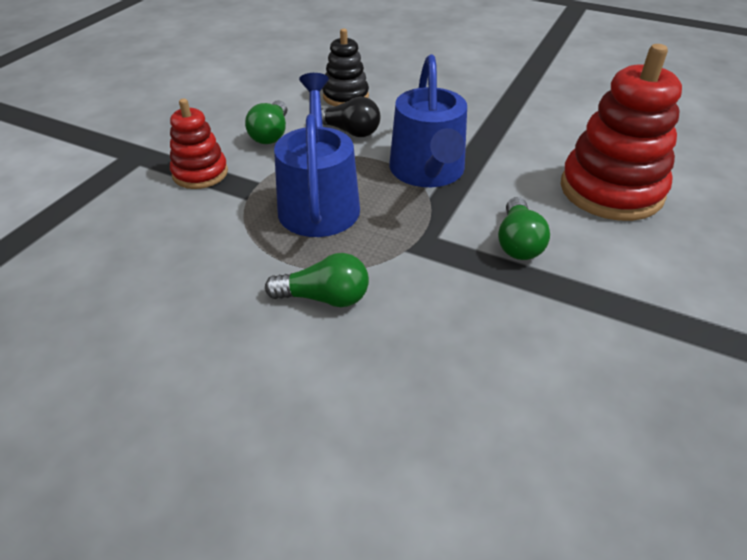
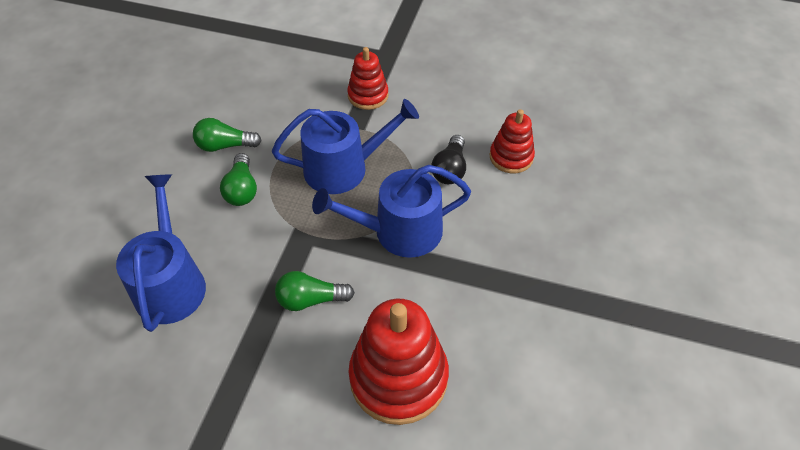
camera: 80 degrees right, 10 degrees up
green light bulb [245,100,287,144] -> green light bulb moved to [193,118,262,152]
black stacking toy [322,29,369,106] -> red stacking toy [489,109,535,173]
none -> blue watering can [116,174,206,332]

